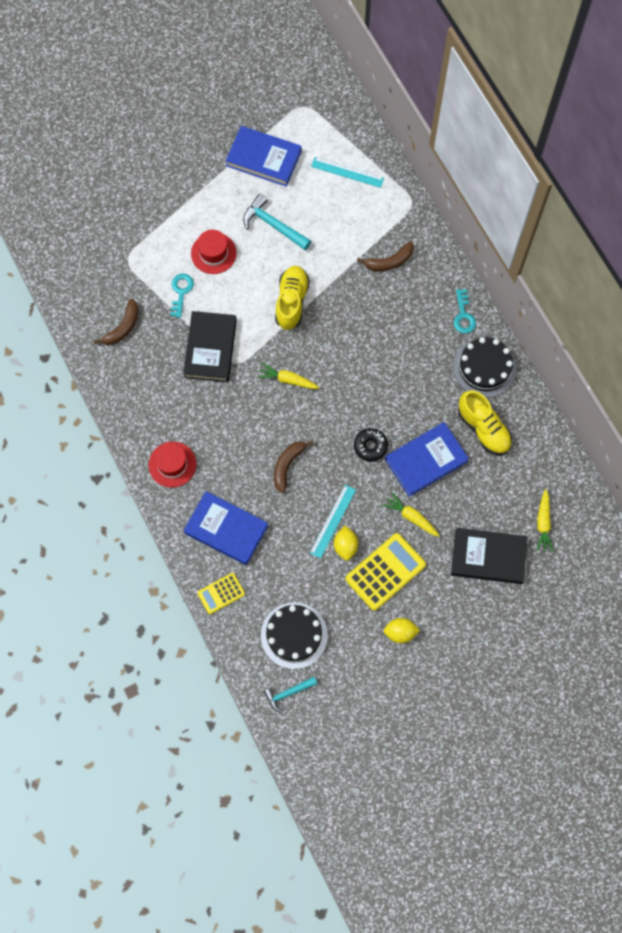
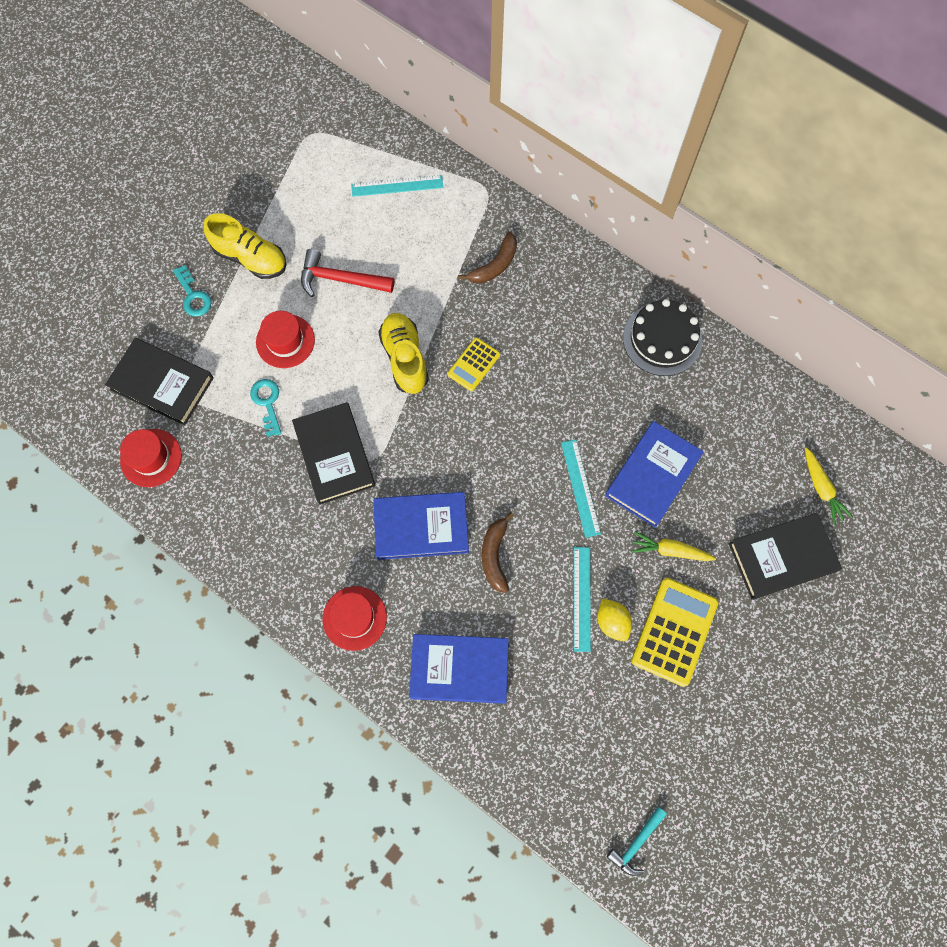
camera: 25 degrees left, 0 degrees up
brown banana [93,299,139,345] -> none
yellow calculator [197,573,245,614] -> yellow calculator moved to [448,337,500,391]
blue book [226,126,302,187] -> blue book moved to [373,492,469,560]
turquoise hammer [243,194,311,250] -> red hammer [301,249,394,297]
yellow carrot [258,363,320,389] -> none
black cake [261,602,328,669] -> none
black donut [354,428,388,462] -> turquoise ruler [561,439,601,538]
yellow lemon [384,618,420,643] -> none
turquoise key [454,289,476,333] -> turquoise key moved to [173,265,211,316]
yellow shoe [458,391,512,455] -> yellow shoe moved to [203,213,286,279]
none -> black book [105,338,214,425]
none -> red hat [120,429,182,487]

